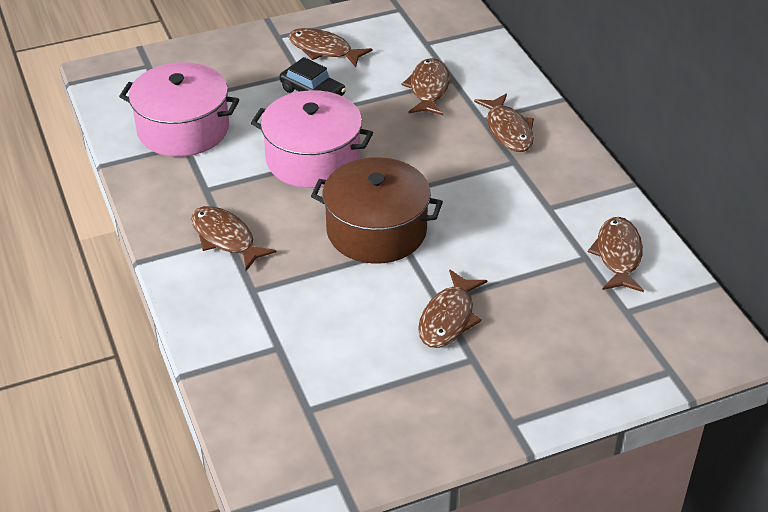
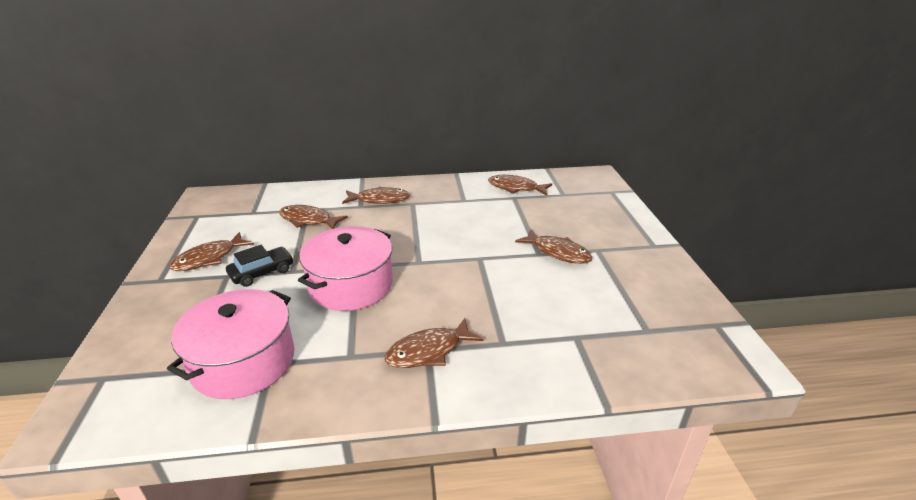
camera: 75 degrees left, 10 degrees down
brown pot [311,157,443,264] -> none

